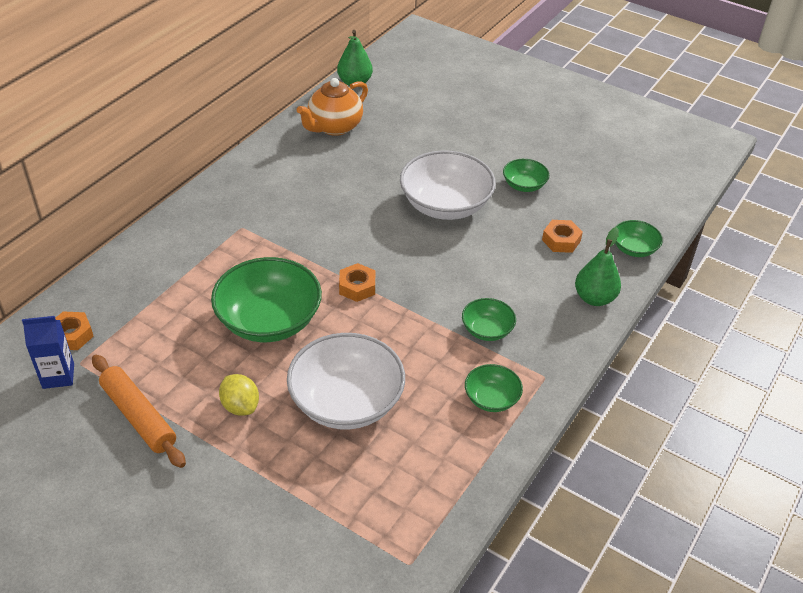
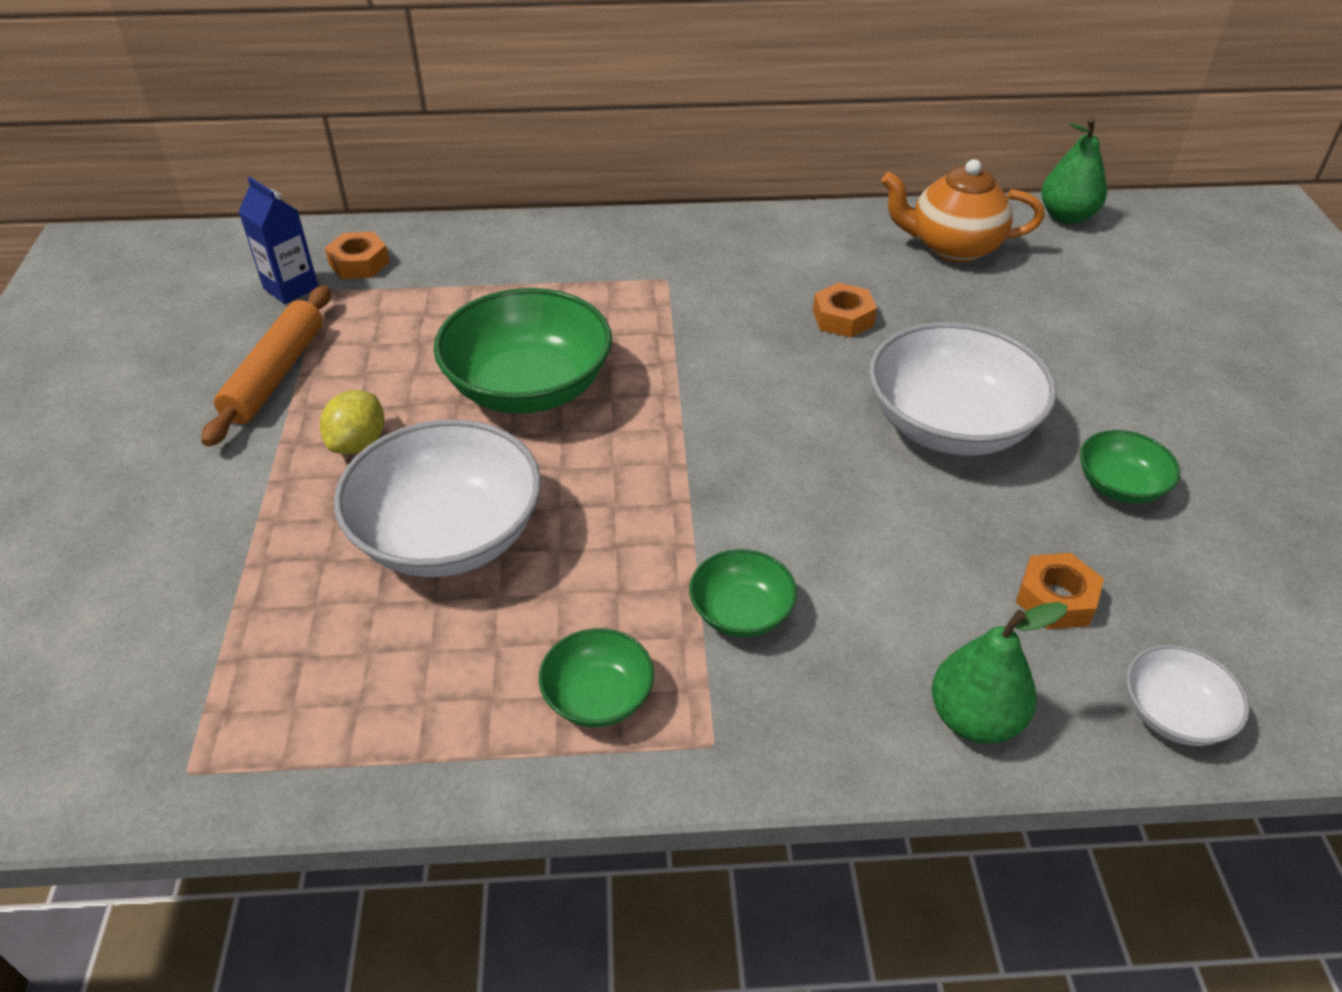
camera: 55 degrees right, 0 degrees up
orange nut [339,263,375,302] -> orange nut moved to [813,283,877,338]
green bowl [615,220,663,257] -> white bowl [1126,645,1250,746]

